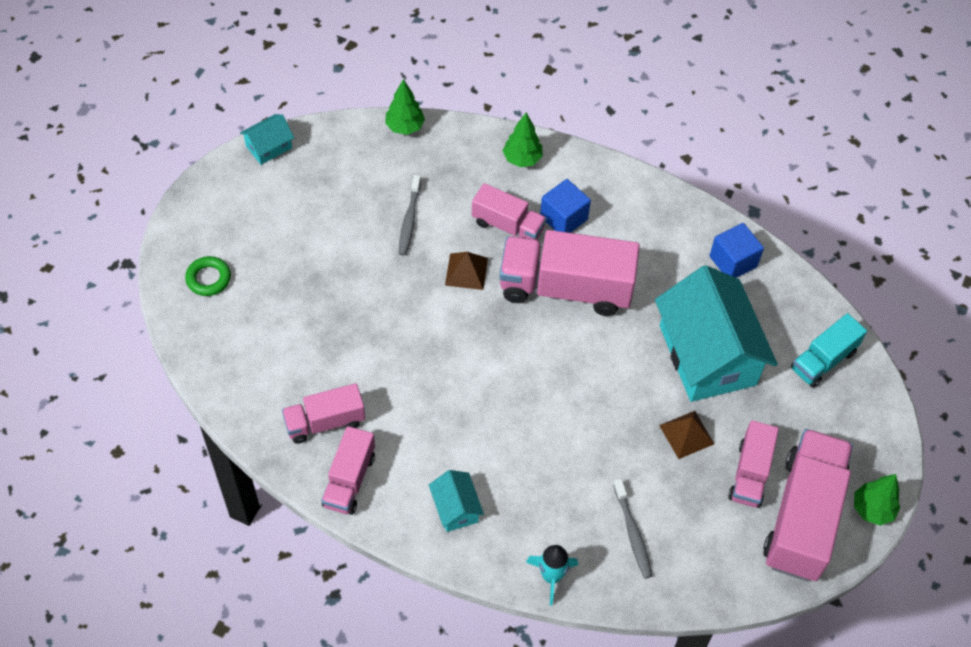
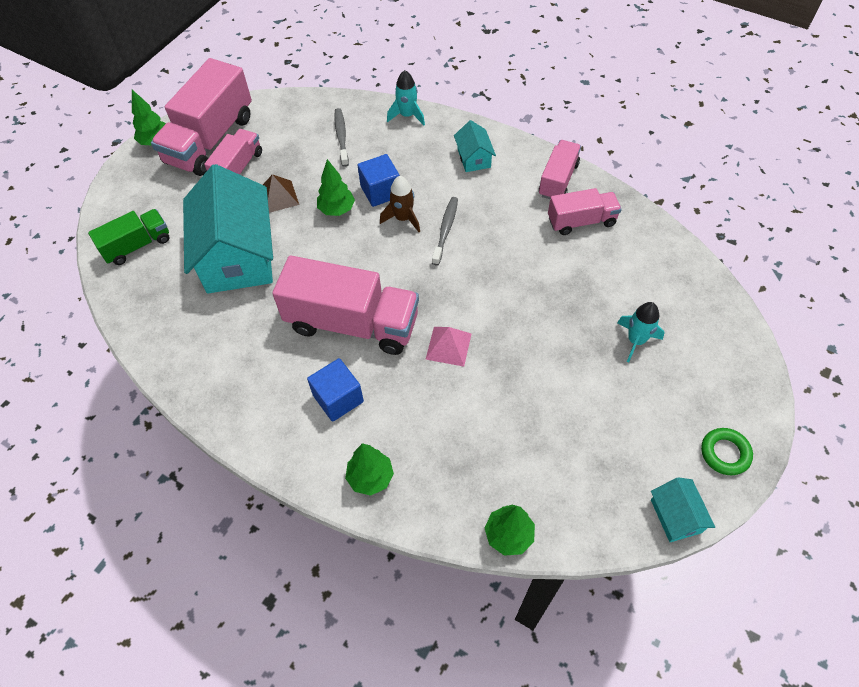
camera: 170 degrees left, 0 degrees up
green ring [185,256,231,296] -> green ring moved to [701,428,753,475]
turquoise house [240,114,294,165] -> turquoise house turned 75 degrees counterclockwise [651,477,715,542]
grey toothbrush [398,175,421,256] -> grey toothbrush moved to [432,197,458,265]
brown pyramid [445,252,488,290] -> pink pyramid [426,327,472,367]
pink truck [472,183,547,240] -> none
blue cube [709,223,764,278] -> blue cube moved to [358,154,400,207]
turquoise truck [791,313,867,388] -> green truck [88,209,170,265]
none -> green tree [317,159,355,216]
none -> brown rocket [380,176,420,232]
none -> turquoise rocket [617,302,665,362]

